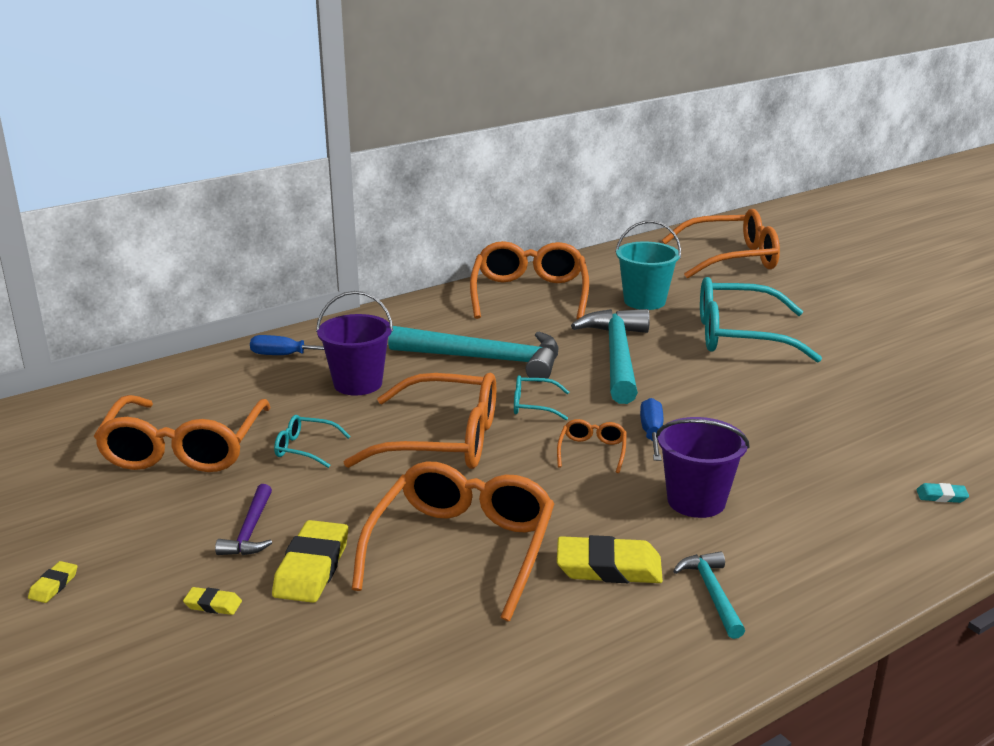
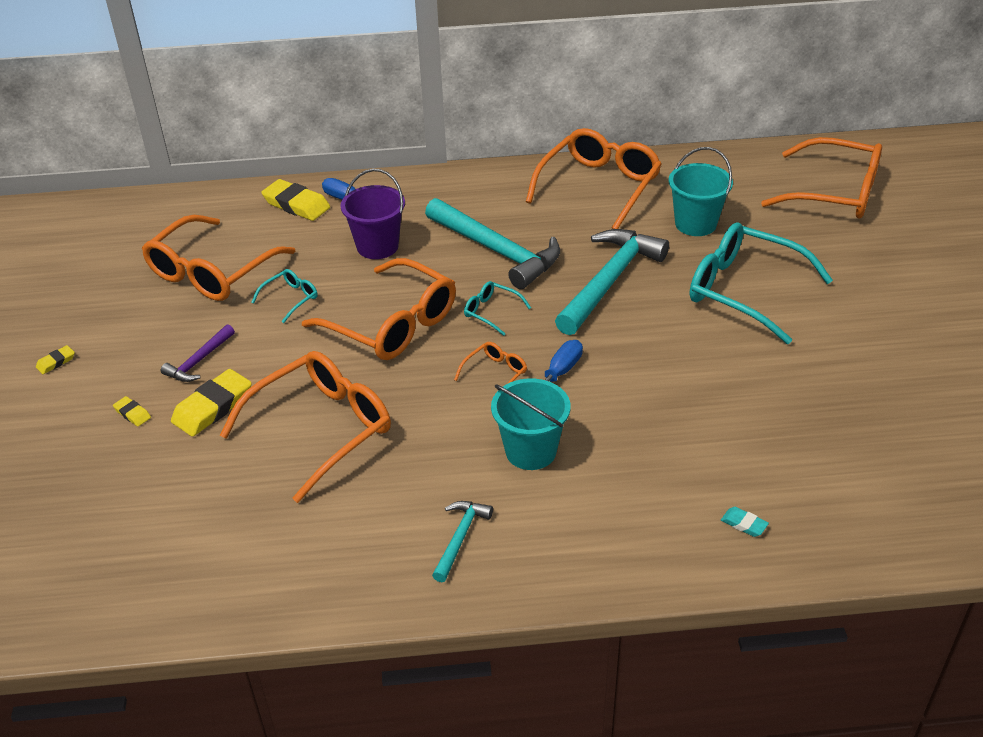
camera: 30 degrees right, 15 degrees up
turquoise glasses [274,415,351,468] -> turquoise glasses turned 90 degrees clockwise [251,269,318,323]
yellow eraser [557,535,663,583] -> yellow eraser moved to [261,179,330,221]
purple bucket [656,417,750,518] -> turquoise bucket [491,378,570,470]

